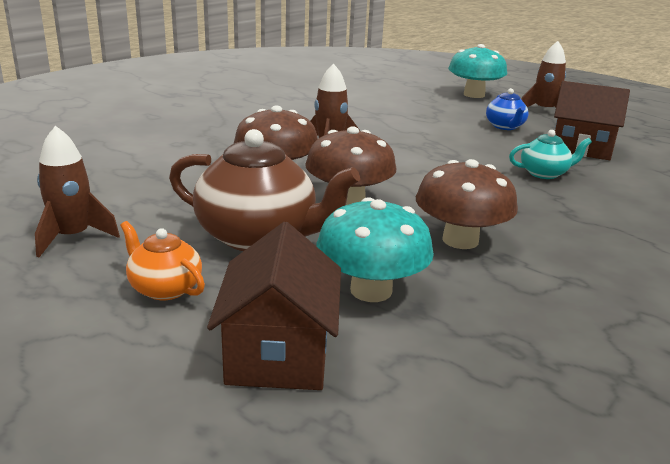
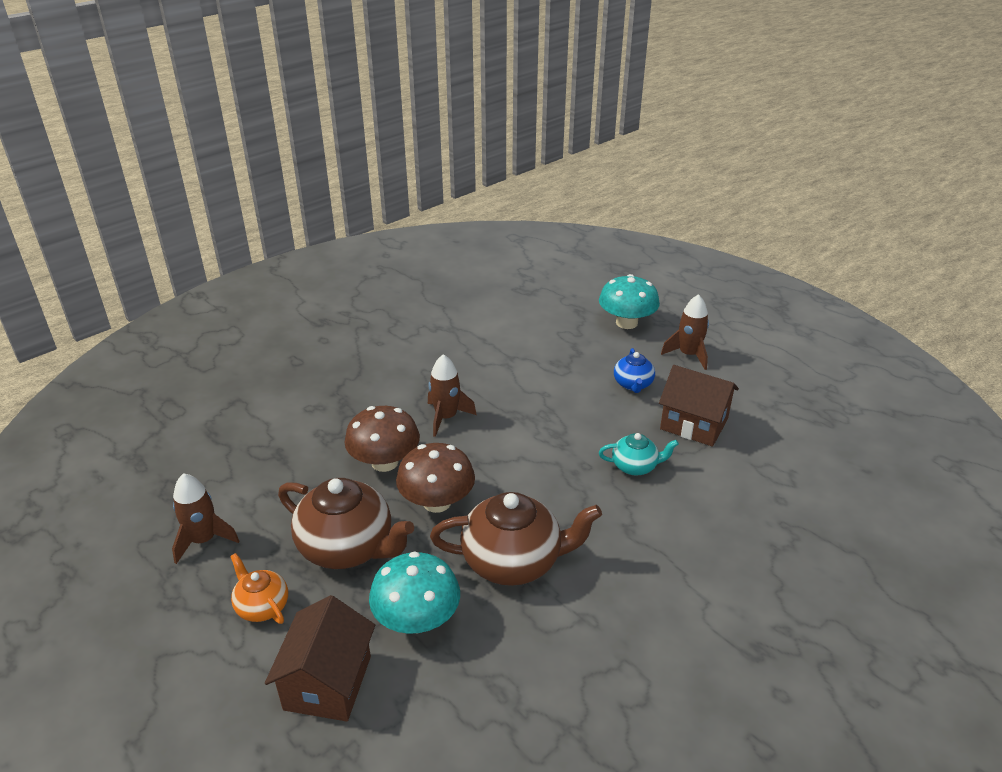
camera: 10 degrees right, 10 degrees up
brown mushroom [416,159,518,249] -> brown teapot [430,492,602,586]

